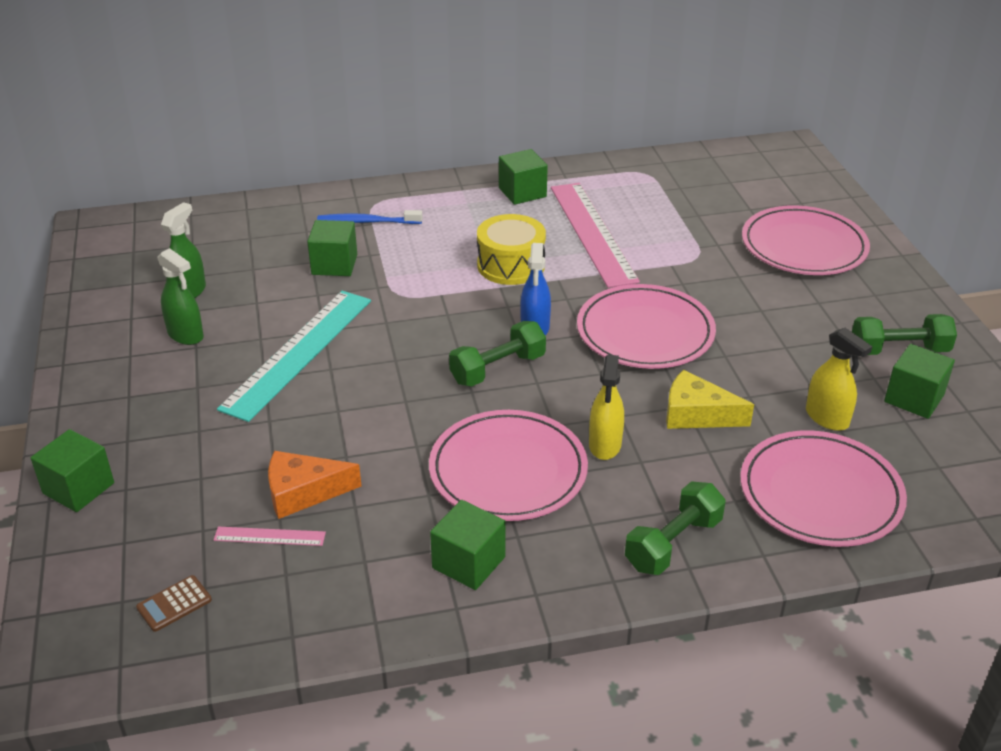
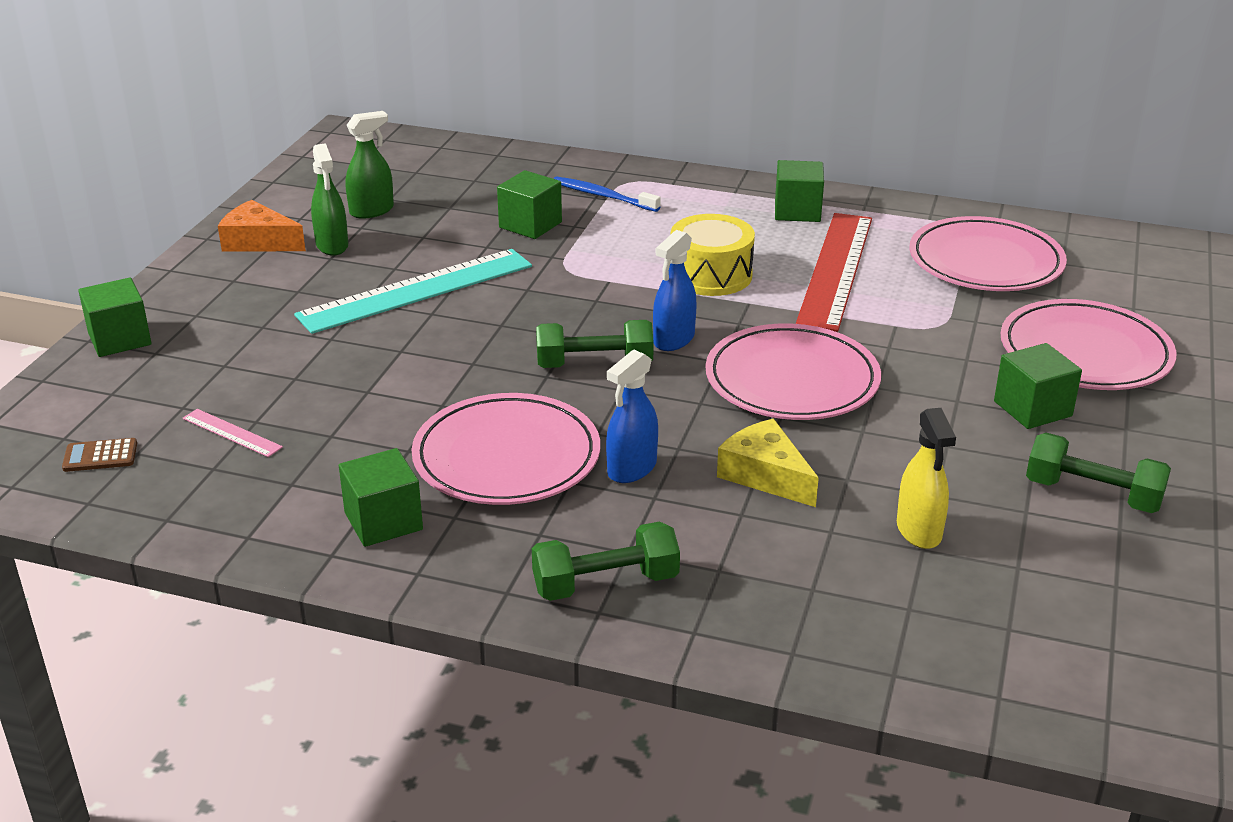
camera: 30 degrees right, 5 degrees down
orange cheese [268,451,361,519] -> orange cheese moved to [218,200,306,252]
pink ruler [551,183,640,288] -> red ruler [796,213,872,332]
yellow spray bottle [589,355,624,460] -> blue spray bottle [606,349,658,483]
pink plate [740,430,907,547] -> pink plate moved to [909,216,1067,291]
green cube [884,344,955,419] -> green cube moved to [994,343,1082,429]

